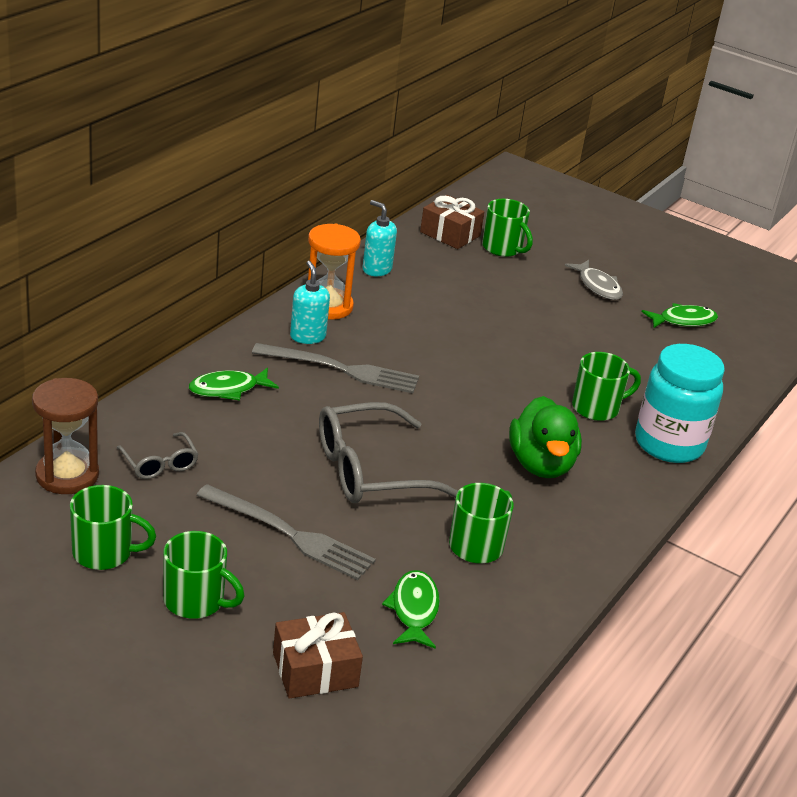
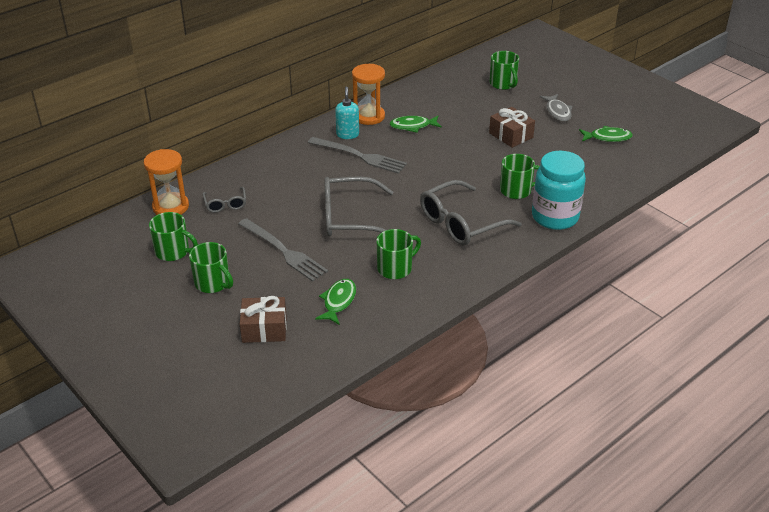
camera: 20 degrees right, 5 degrees up
brown hourglass [32,378,99,494] -> orange hourglass [144,149,189,215]
green fish [189,368,279,401] -> green fish moved to [390,116,442,133]
turquoise soap dispenser [362,200,397,276] -> none
brown gift [420,195,484,249] -> brown gift moved to [489,107,535,148]
green duck [509,396,582,478] -> grey glasses [420,180,522,246]

